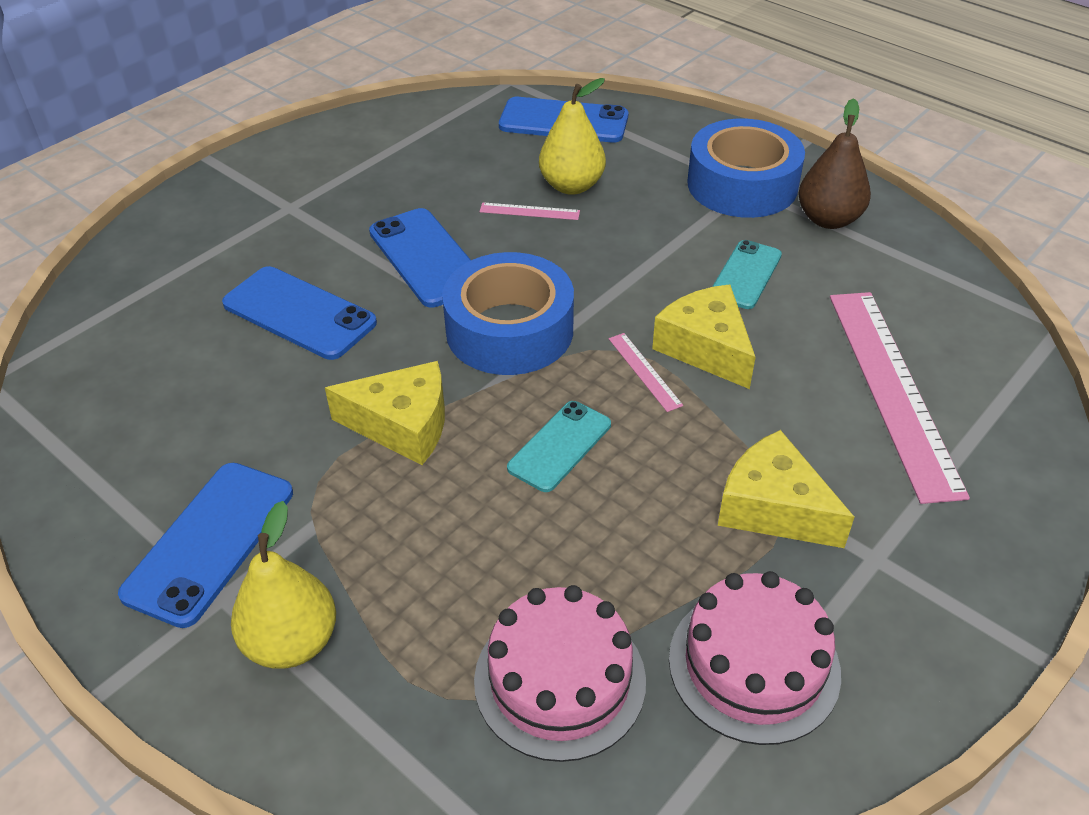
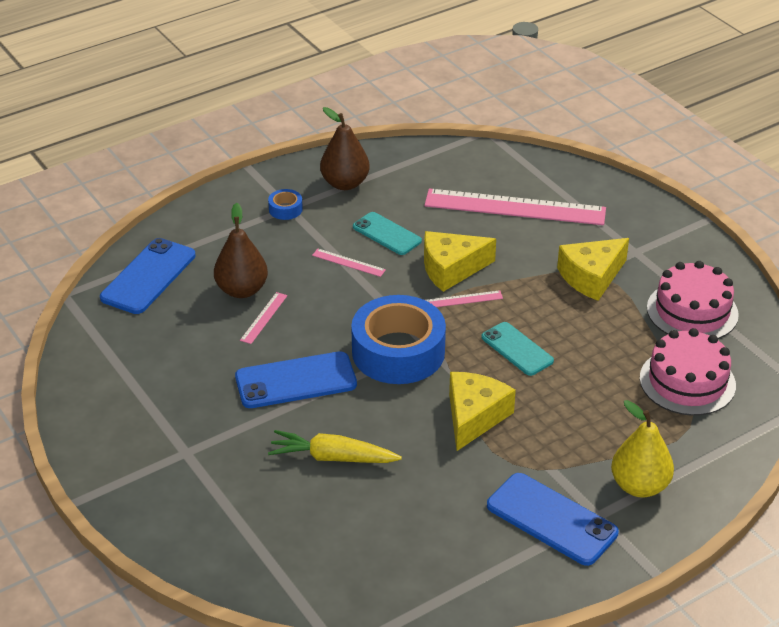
camera: 75 degrees left, 5 degrees down
blue phone [222,266,377,360] -> yellow carrot [268,430,402,463]
yellow pear [539,78,606,195] -> brown pear [214,203,268,298]
blue tape [687,118,805,218] -> blue tape [268,189,303,220], size x0.40
none -> pink ruler [312,249,386,277]

